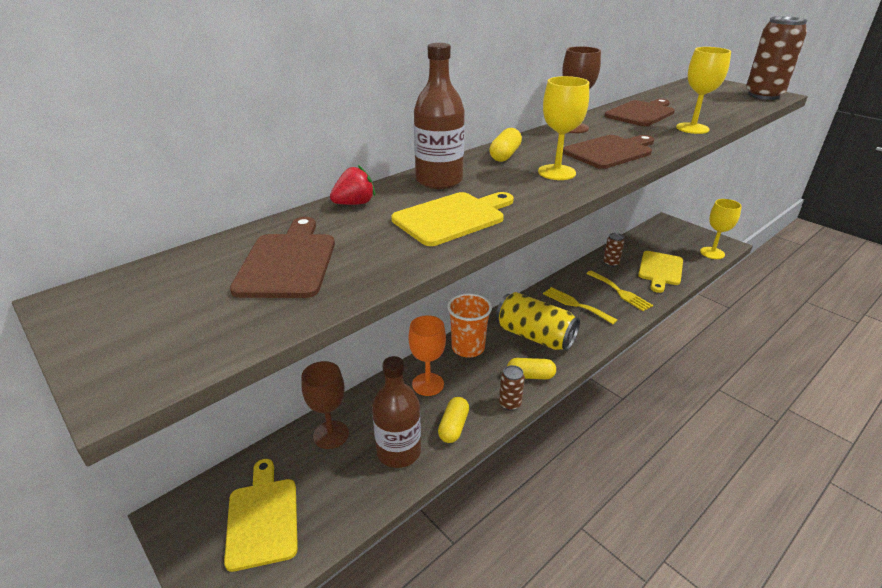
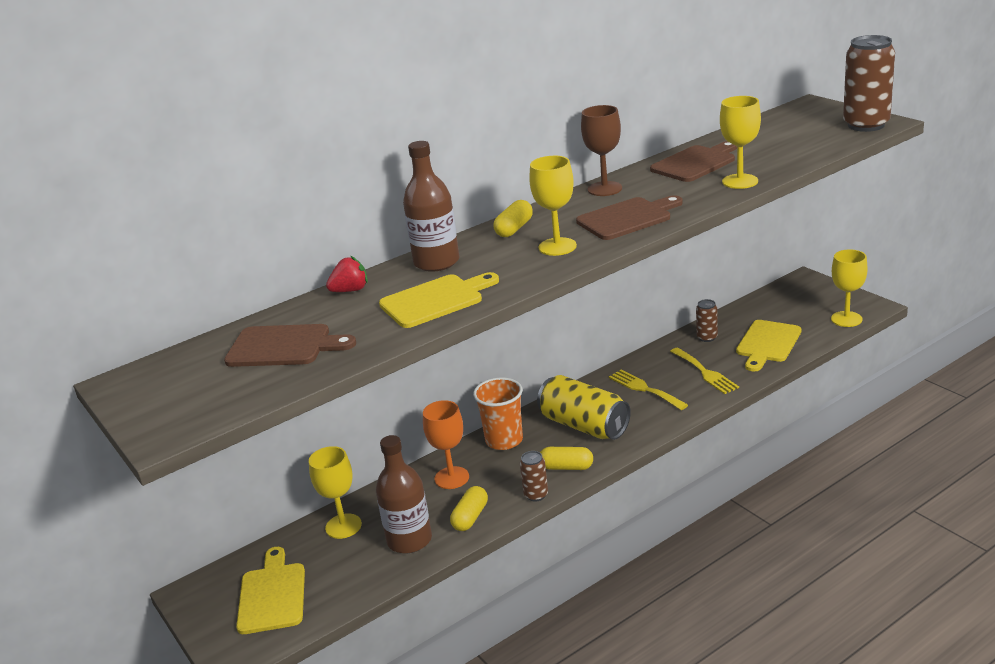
camera: 10 degrees right, 5 degrees down
brown cutting board [230,217,335,298] -> brown cutting board turned 90 degrees clockwise [224,324,356,367]
brown goblet [302,361,349,449] -> yellow goblet [309,446,362,539]

